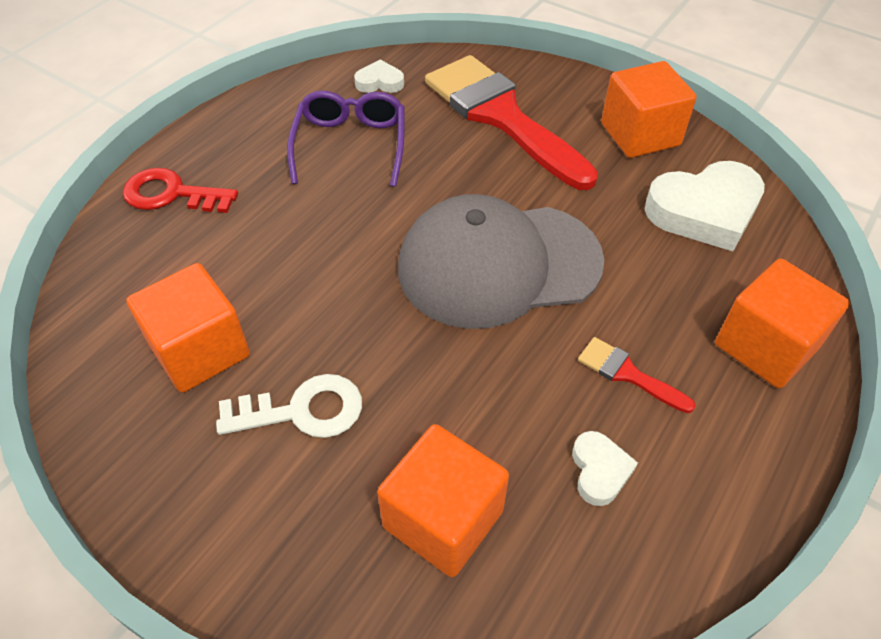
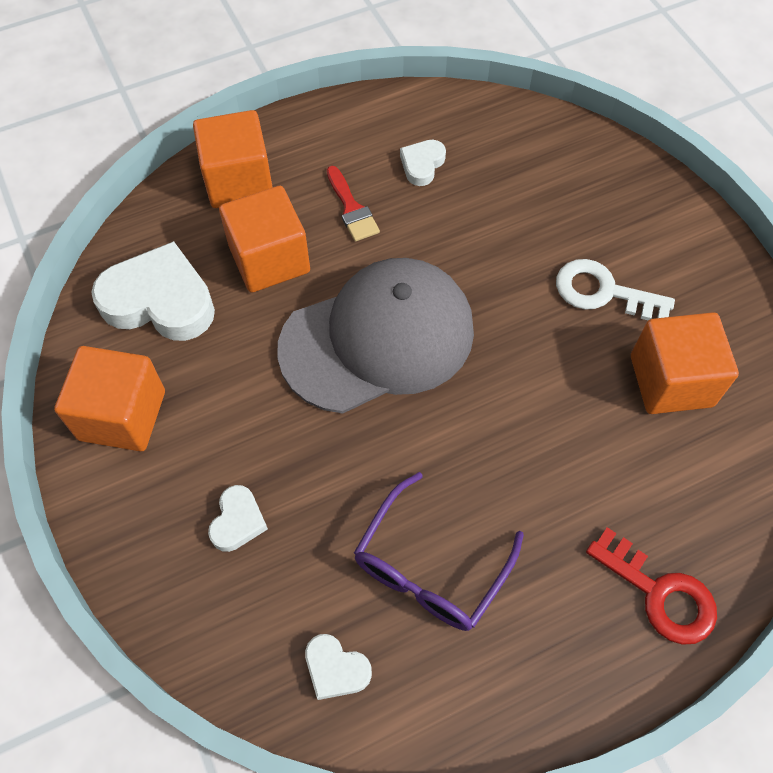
camera: 150 degrees left, 10 degrees up
orange cube [377,424,509,577] -> orange cube moved to [219,186,310,293]
grey cap [398,194,605,329] -> grey cap turned 45 degrees counterclockwise [277,258,474,413]
red brush [425,55,598,190] -> white heart [208,485,268,552]

